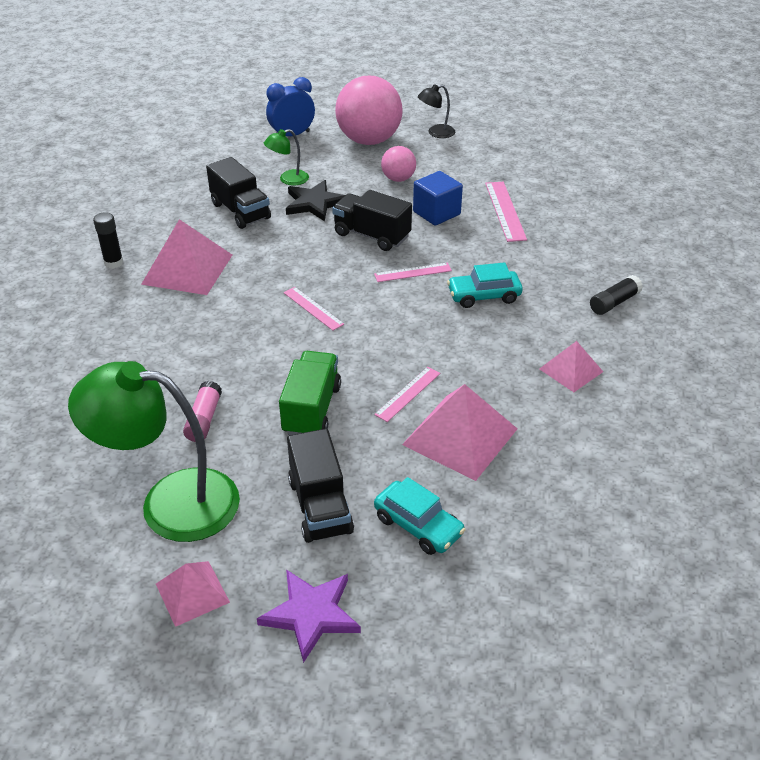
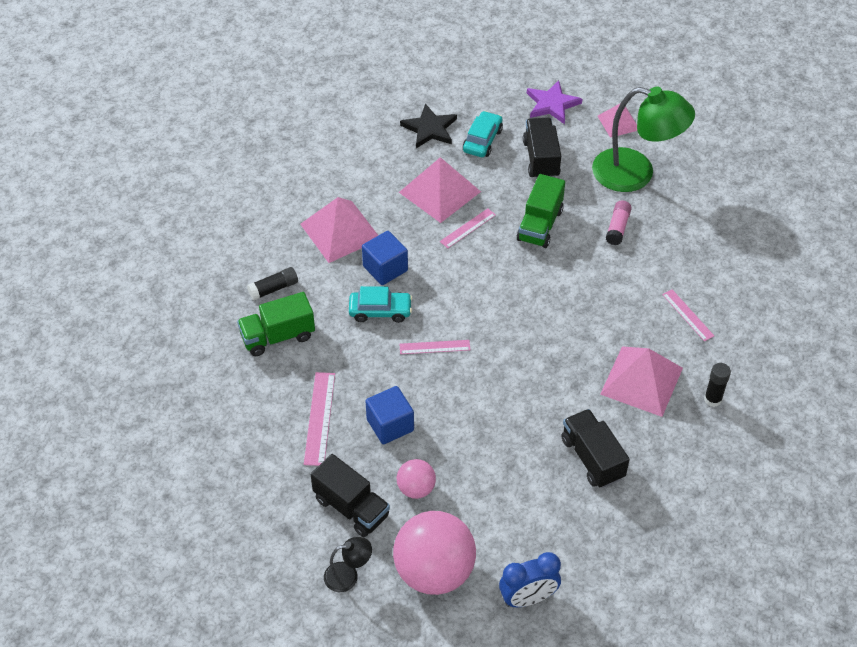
camera: 170 degrees left, 10 degrees up
green lamp [264,129,309,186] -> none
pink ruler [283,287,344,331] -> pink ruler moved to [662,289,714,341]
black star [286,180,345,221] -> black star moved to [400,103,457,148]
black truck [332,190,412,251] -> black truck moved to [311,454,390,537]
turquoise car [374,477,465,555] -> turquoise car turned 60 degrees clockwise [463,111,503,157]
pink pyramid [539,341,603,392] -> pink pyramid [300,197,378,263], size x1.72
none -> green truck [237,292,315,356]
none -> blue cube [362,231,408,285]

